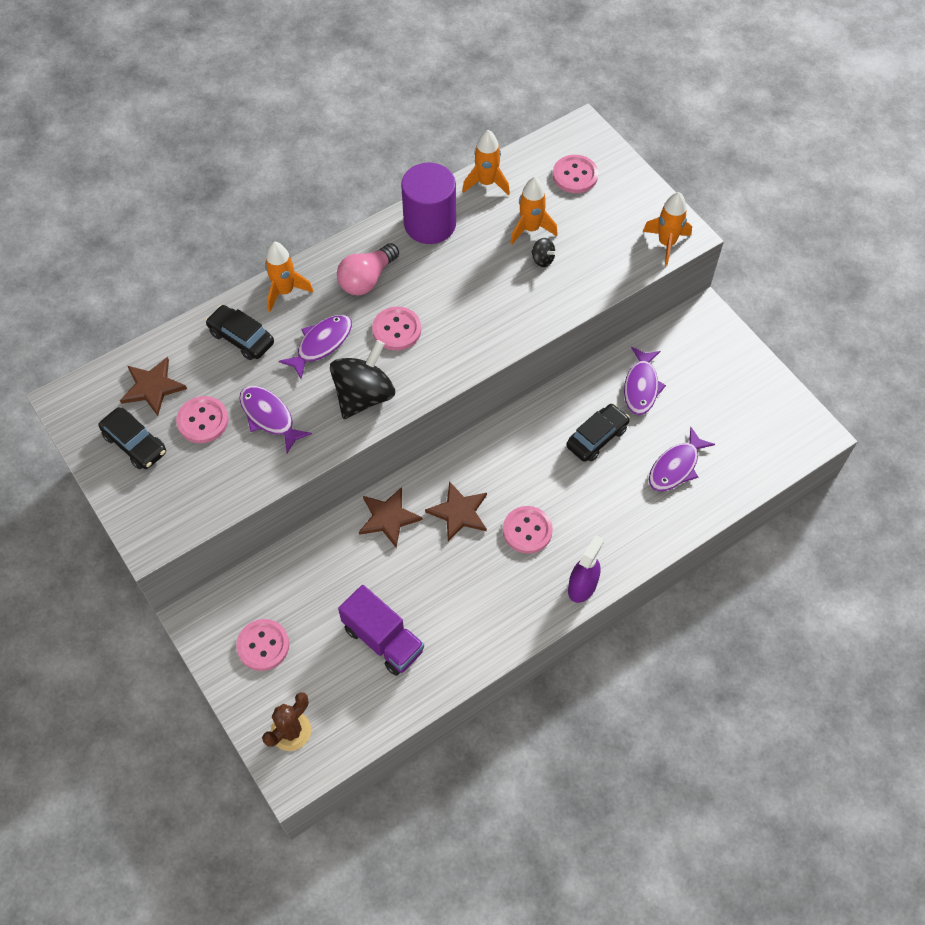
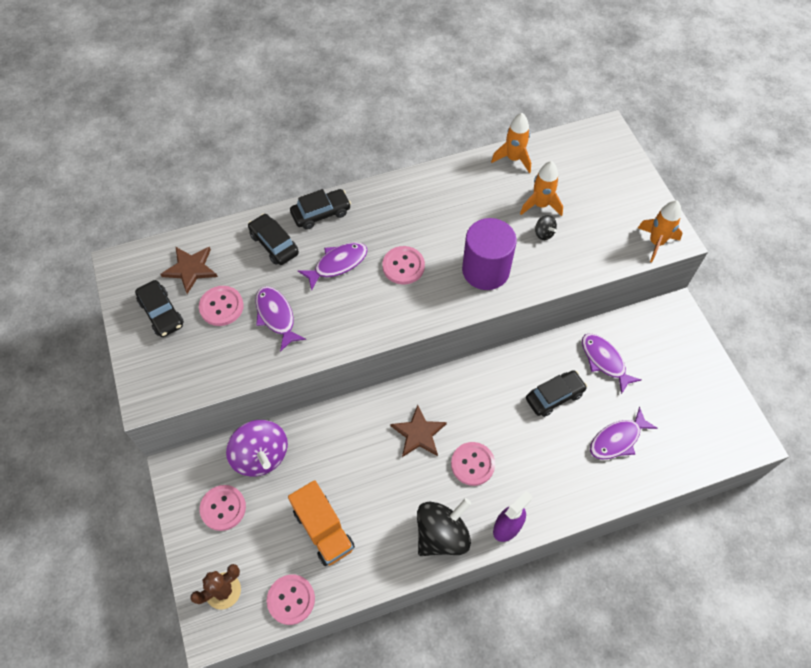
camera: 15 degrees right, 0 degrees up
orange rocket [265,242,314,312] -> black car [290,189,351,230]
black spinning top [330,340,395,419] -> black spinning top moved to [417,498,471,556]
pink light bulb [337,243,399,296] -> none
purple truck [338,585,424,676] -> orange truck [288,480,355,566]
brown star [359,487,423,547] -> none
purple cylinder [401,163,456,244] -> purple cylinder moved to [462,218,517,290]
pink button [553,155,598,193] -> pink button moved to [267,575,315,625]
purple fish [624,347,666,415] -> purple fish turned 120 degrees clockwise [582,333,641,394]
none -> purple spinning top [226,420,288,476]

